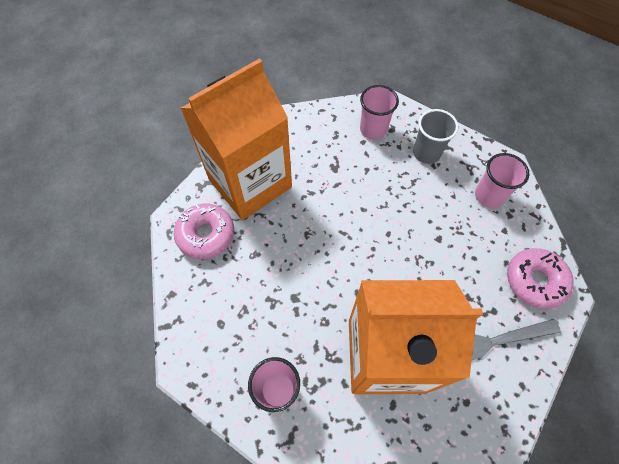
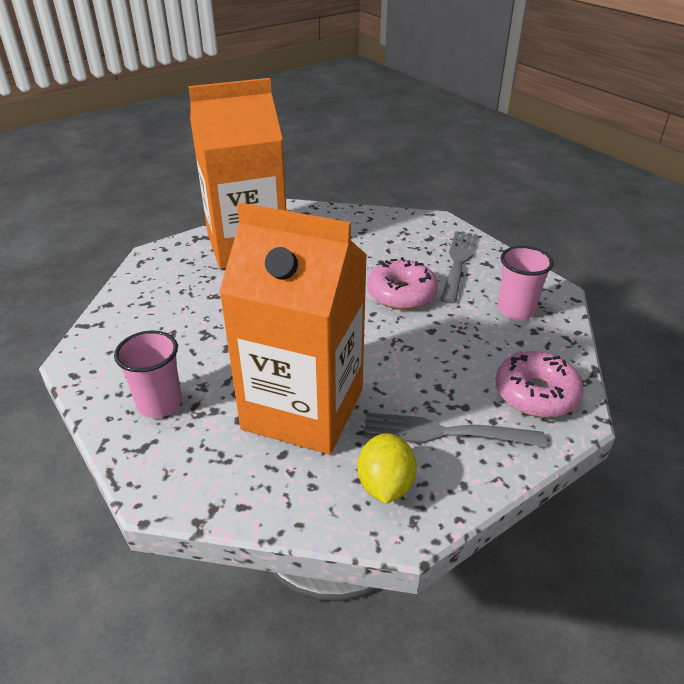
camera: 20 degrees right, 25 degrees down
pink donut [174,203,234,259] -> pink donut moved to [367,257,438,310]
pink cup [360,85,399,140] -> none
grey cup [413,109,459,164] -> grey fork [440,231,477,304]
none -> yellow lemon [357,433,417,504]

